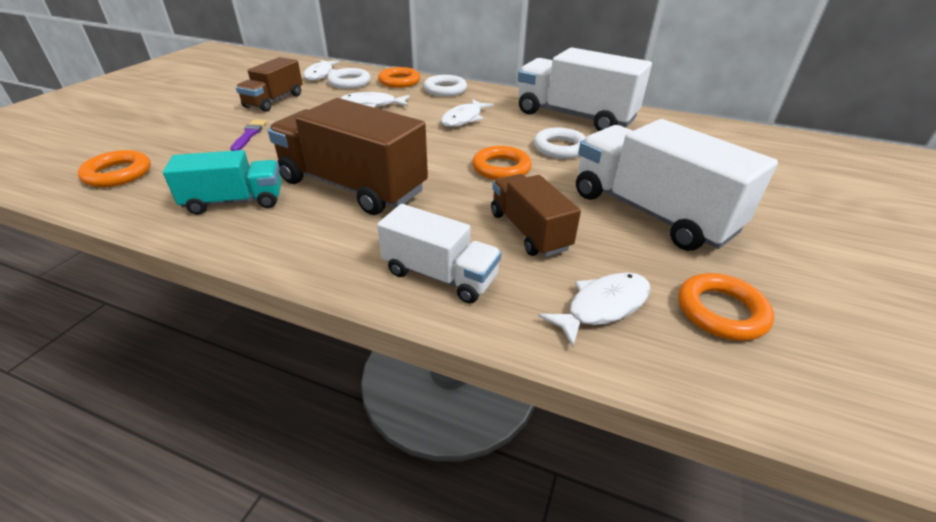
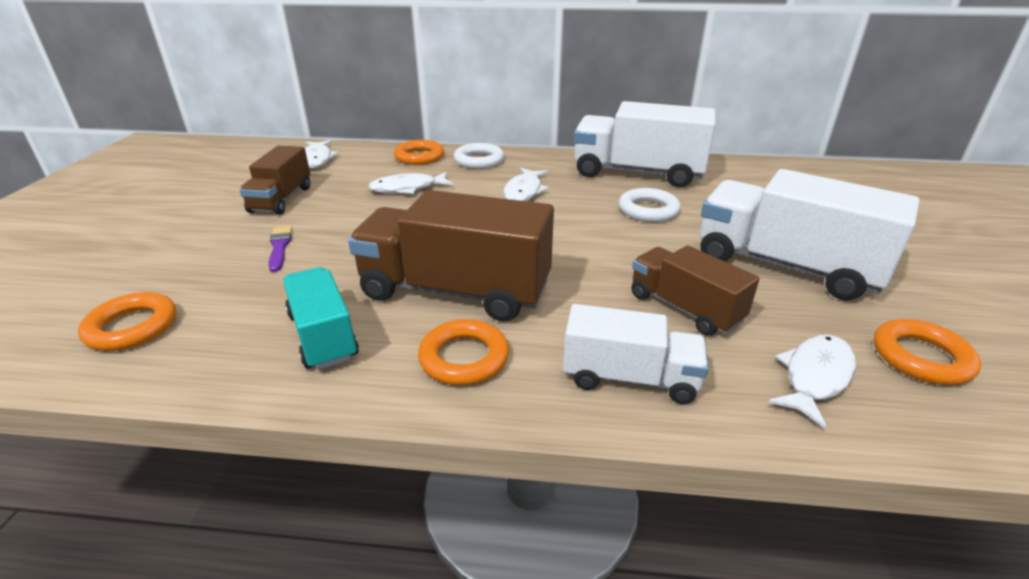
camera: 15 degrees left, 5 degrees down
turquoise truck [163,150,282,215] -> turquoise truck turned 90 degrees counterclockwise [283,267,359,370]
white ring [327,68,371,89] -> none
orange ring [472,146,532,180] -> orange ring moved to [418,319,509,385]

